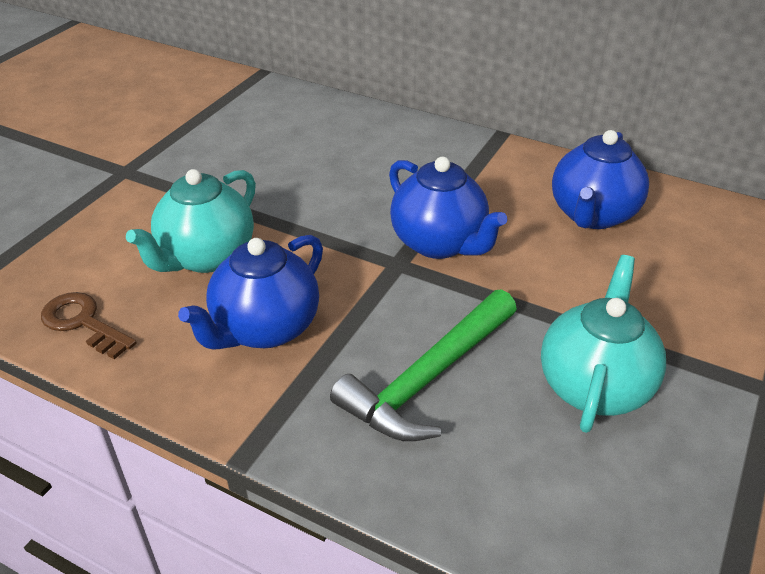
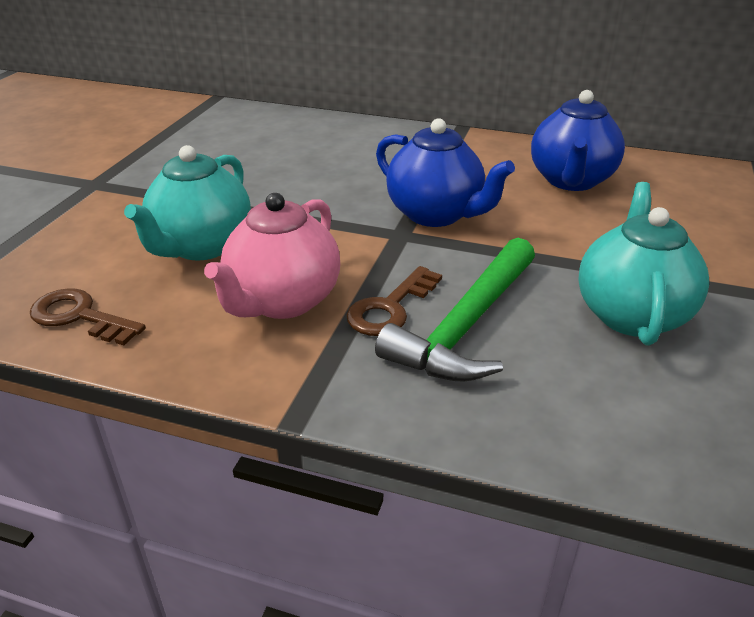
camera: 10 degrees left, 5 degrees down
blue teapot [178,235,323,350] -> pink teapot [204,193,340,319]
none -> brown key [346,266,442,336]

